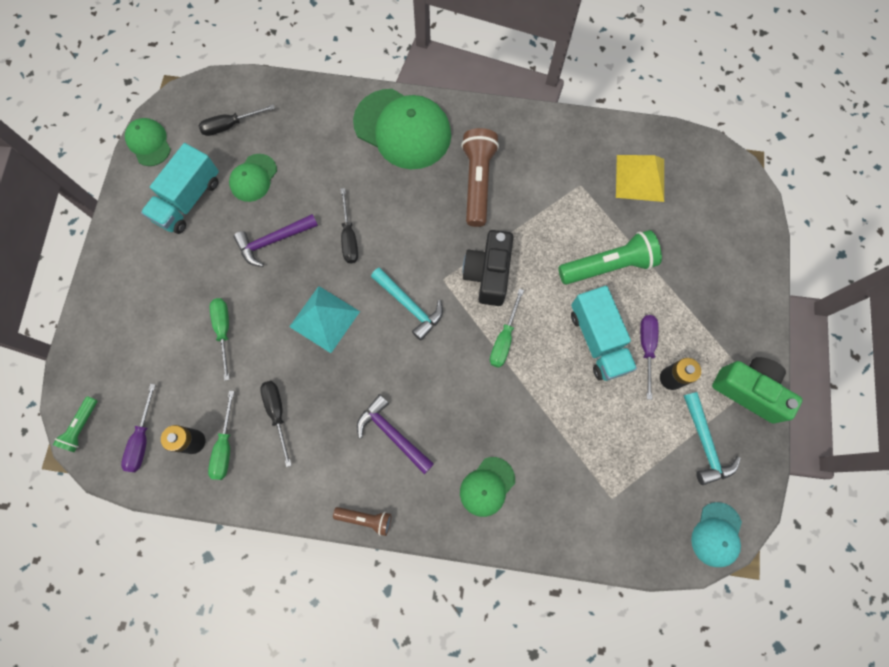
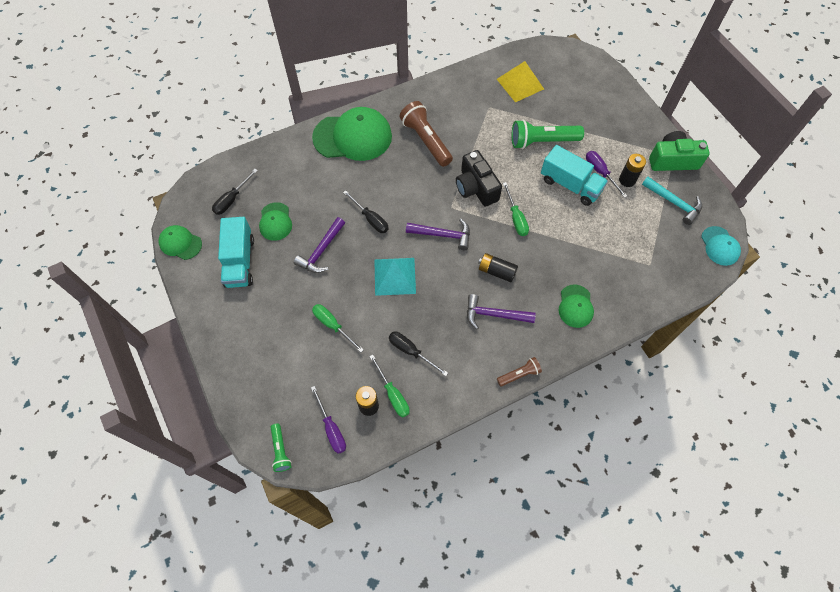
camera: 35 degrees left, 10 degrees down
turquoise hammer [371,268,443,340] -> purple hammer [406,219,470,250]
green flashlight [558,230,662,285] -> green flashlight turned 135 degrees counterclockwise [512,119,584,149]
none -> black battery [478,253,518,282]

